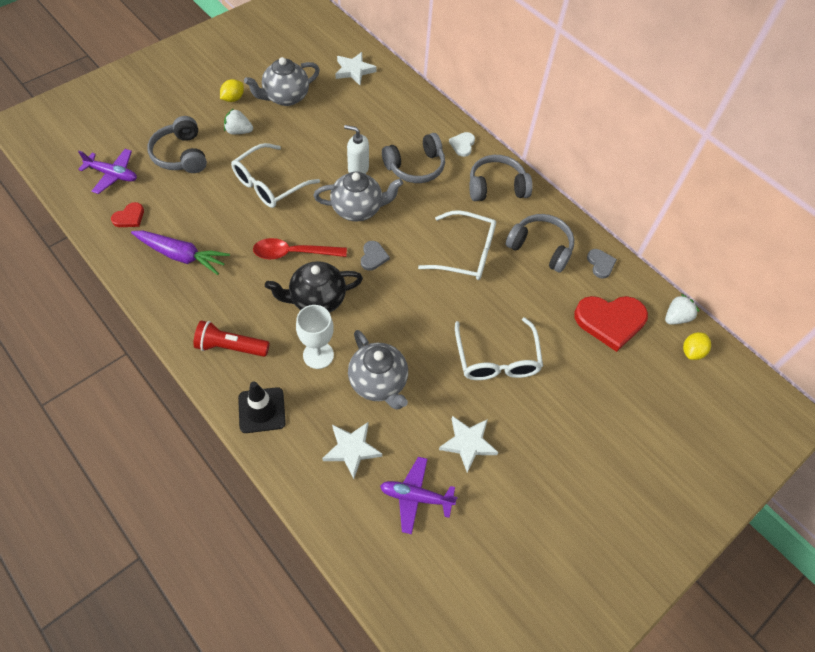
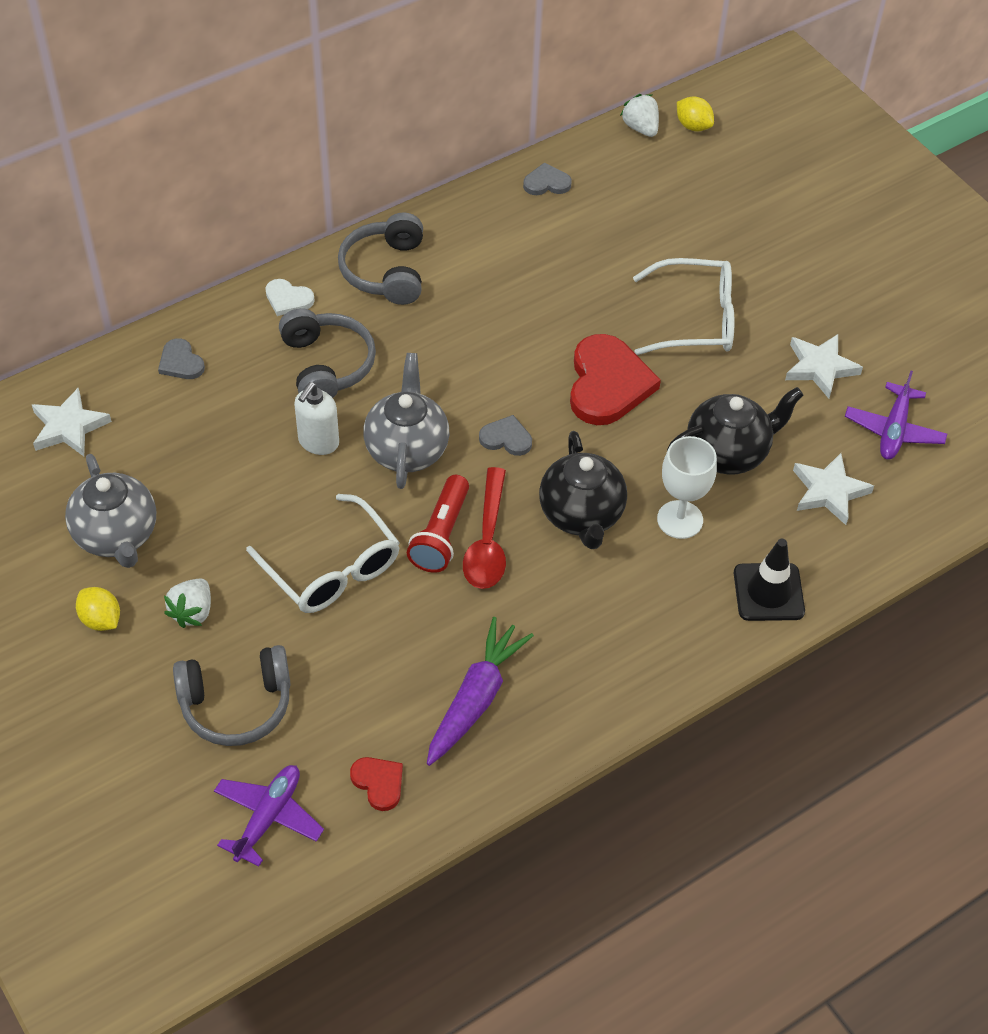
camera: 80 degrees left, 5 degrees down
red flashlight [193,320,270,357] -> red flashlight moved to [407,475,469,573]
grey teapot [348,330,408,410] -> black teapot [667,387,803,475]
white glasses [418,210,496,280] -> none
grey headphones [506,214,574,273] -> none
red heart [574,296,648,352] -> red heart moved to [570,334,661,425]
none -> grey heart [158,338,205,379]

